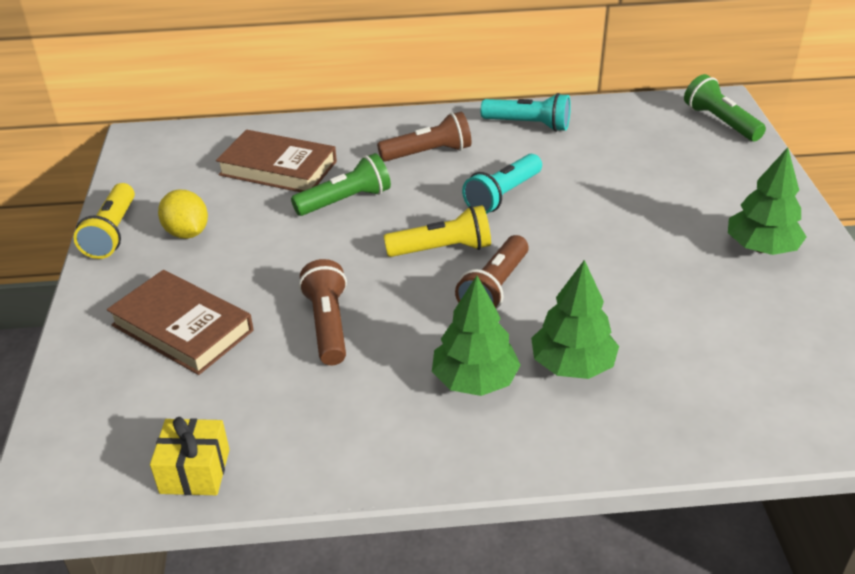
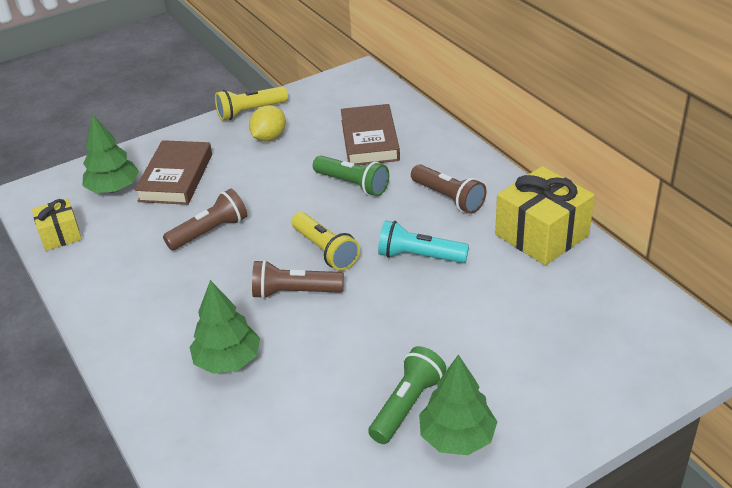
camera: 65 degrees right, 0 degrees up
green tree [432,276,521,396] -> green tree moved to [82,114,139,193]
turquoise flashlight [481,93,571,132] -> yellow gift [495,166,595,266]
green flashlight [684,74,766,141] -> green flashlight moved to [368,346,446,444]

